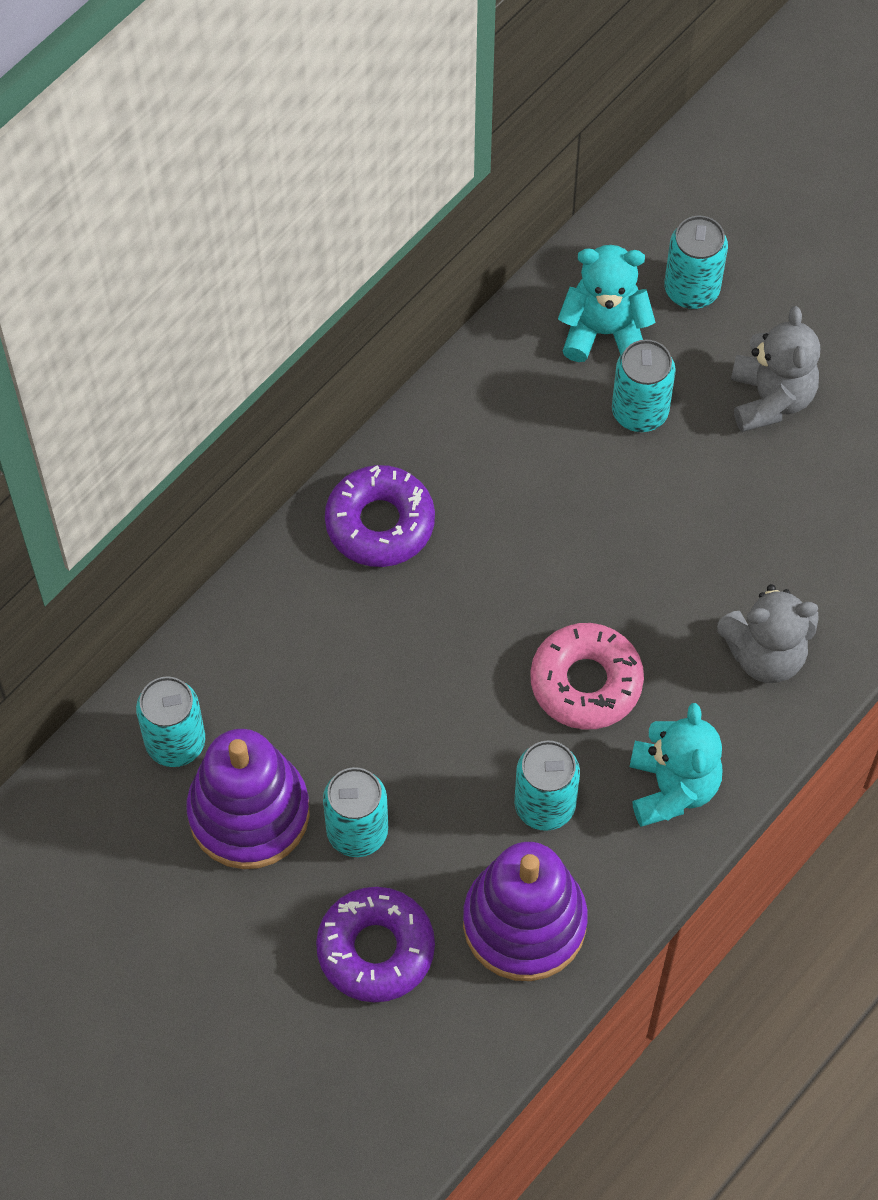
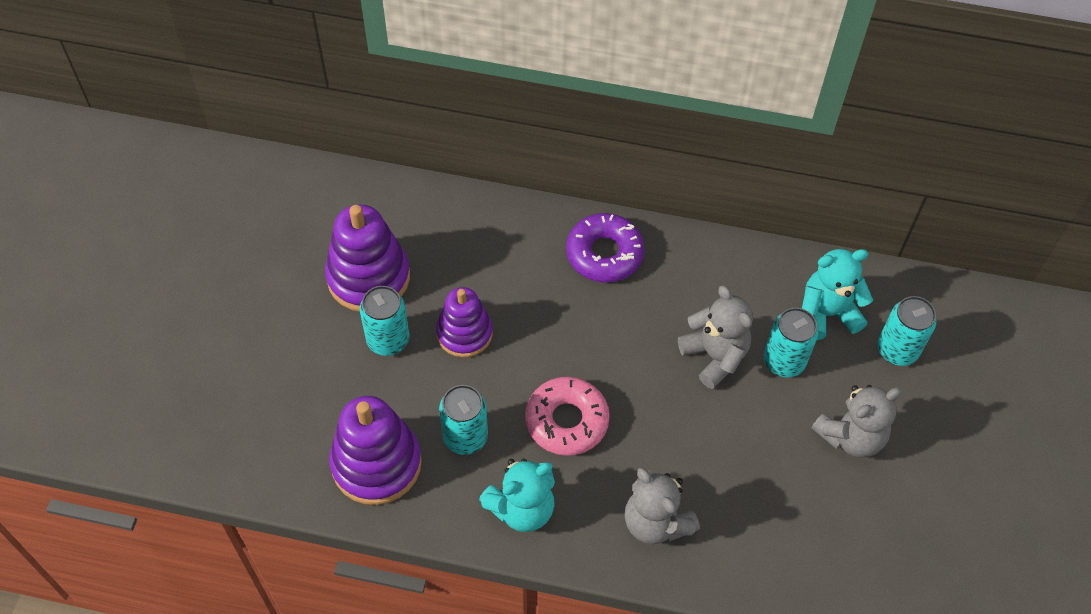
camera: 60 degrees right, 5 degrees down
turquoise can [136,676,205,767] -> none
purple donut [316,887,435,1002] -> none
turquoise teddy bear [558,245,656,362] -> turquoise teddy bear turned 75 degrees counterclockwise [802,249,873,340]
none -> purple stacking toy [436,287,493,357]
none -> grey teddy bear [678,285,753,389]

